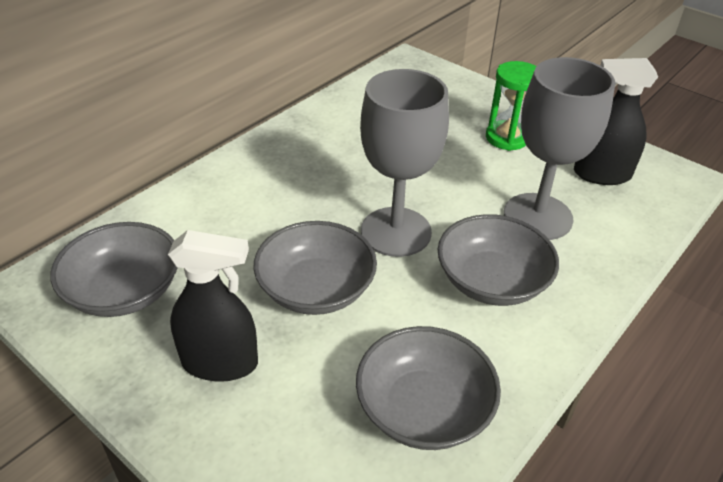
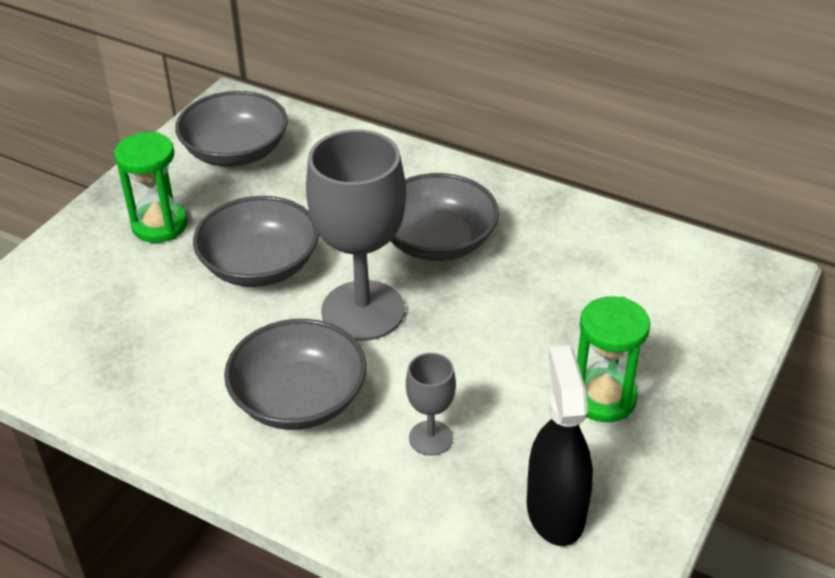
camera: 80 degrees right, 0 degrees up
black spray bottle [168,230,258,382] -> green hourglass [114,132,187,243]
grey bowl [356,326,501,450] -> grey bowl moved to [391,173,499,261]
grey goblet [504,57,615,240] -> grey goblet [406,353,456,456], size x0.47

